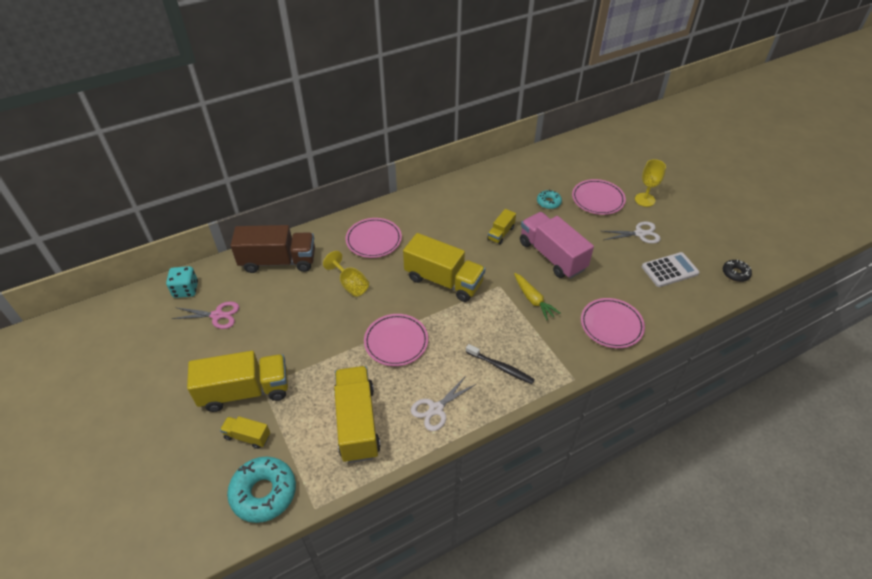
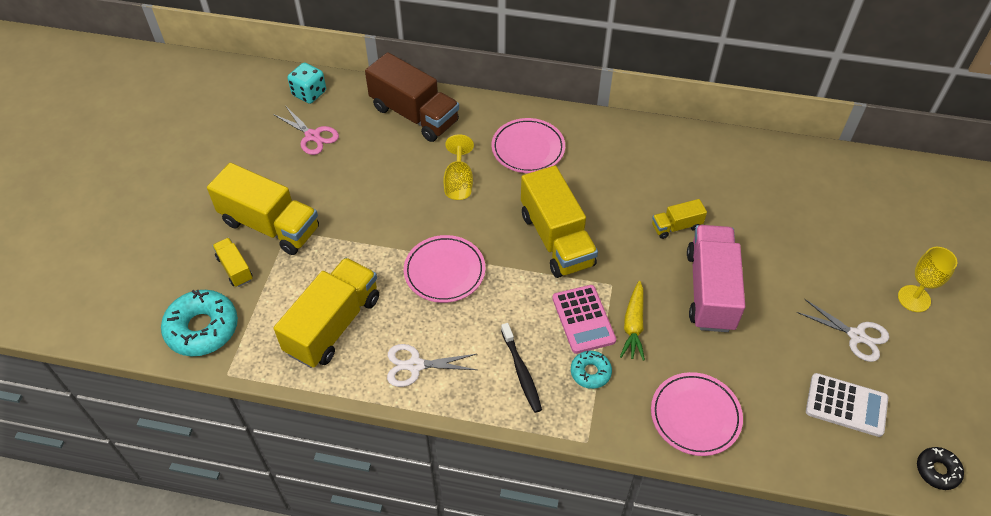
camera: 40 degrees right, 5 degrees up
turquoise donut [537,189,562,209] -> turquoise donut moved to [571,351,612,389]
pink plate [572,179,626,215] -> none
none -> pink calculator [552,285,616,354]

